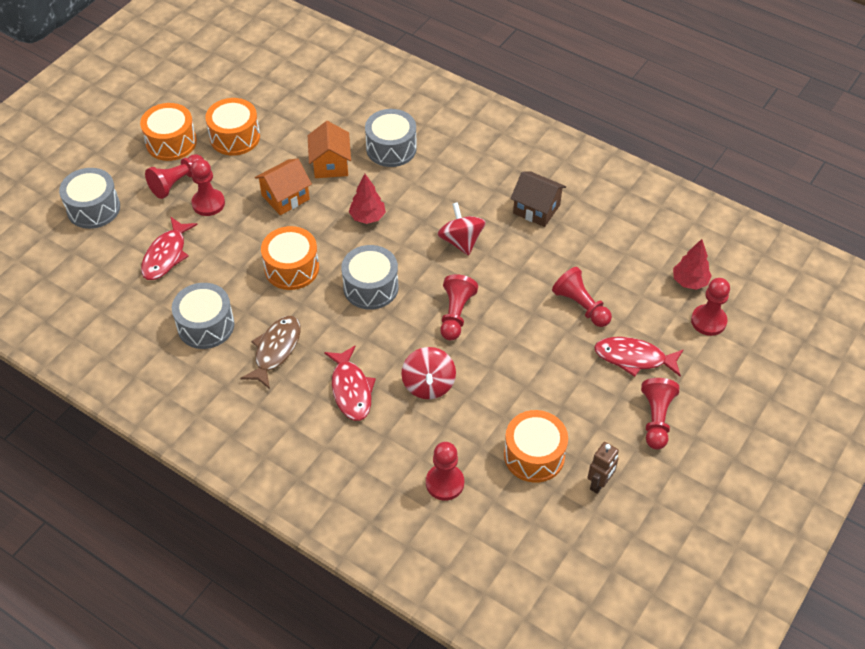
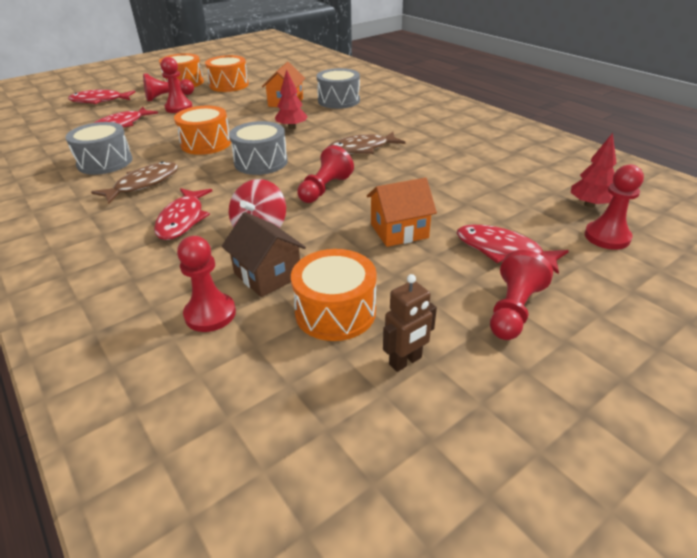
camera: 20 degrees right, 15 degrees down
grey drum [59,168,120,229] -> red fish [68,90,135,104]
orange house [255,159,312,215] -> orange house moved to [367,178,437,247]
red spinning top [437,202,486,256] -> brown fish [328,132,406,154]
brown house [510,171,566,227] -> brown house moved to [221,212,306,297]
red pawn [552,267,612,327] -> none

